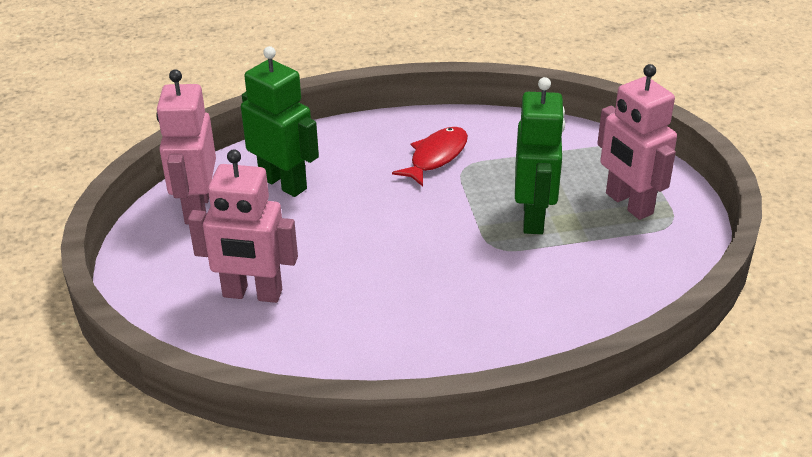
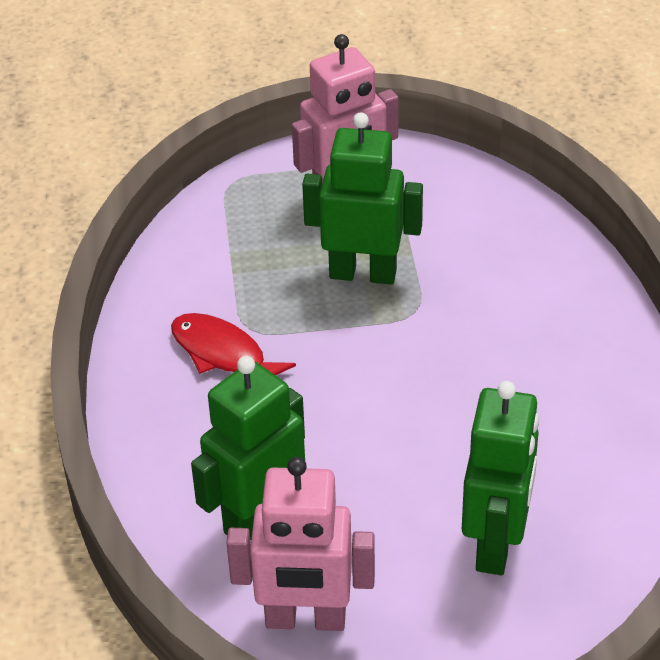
camera: 85 degrees left, 5 degrees up
pink robot [188,149,298,303] -> green robot [462,381,539,575]

